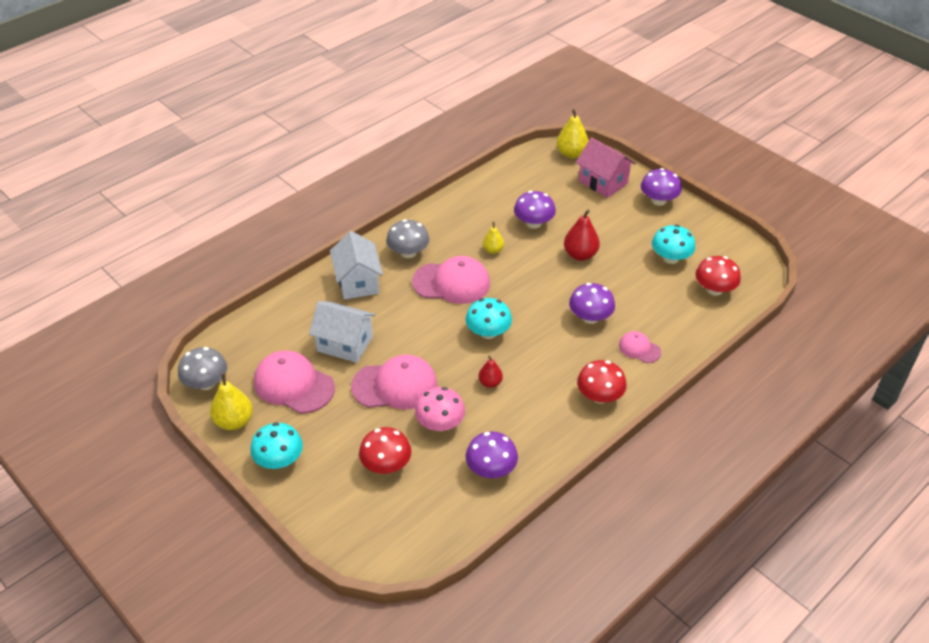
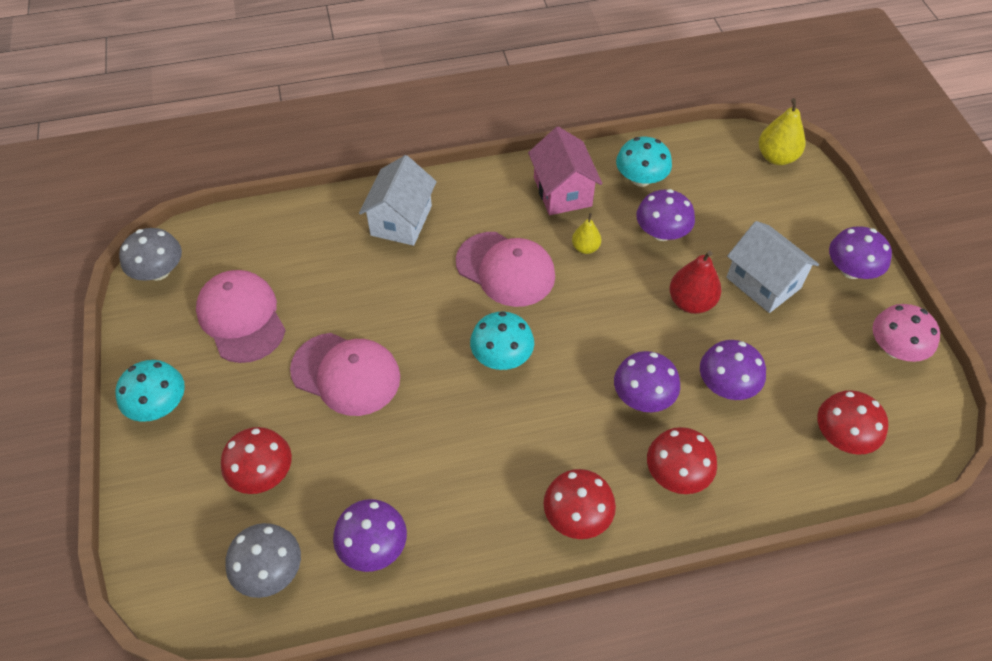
camera: 30 degrees right, 10 degrees up
yellow pear [210,373,253,430] -> none
white house [309,301,376,363] -> white house moved to [726,221,819,313]
grey mushroom [386,219,429,258] -> grey mushroom moved to [225,523,301,598]
pink mushroom [415,387,465,431] -> pink mushroom moved to [873,304,940,362]
red pear [478,356,503,388] -> none
pink house [576,137,635,198] -> pink house moved to [528,127,602,215]
pink cap [619,331,661,363] -> red mushroom [647,427,717,494]
turquoise mushroom [652,225,695,264] -> turquoise mushroom moved to [616,137,672,187]
none -> purple mushroom [700,340,766,400]

